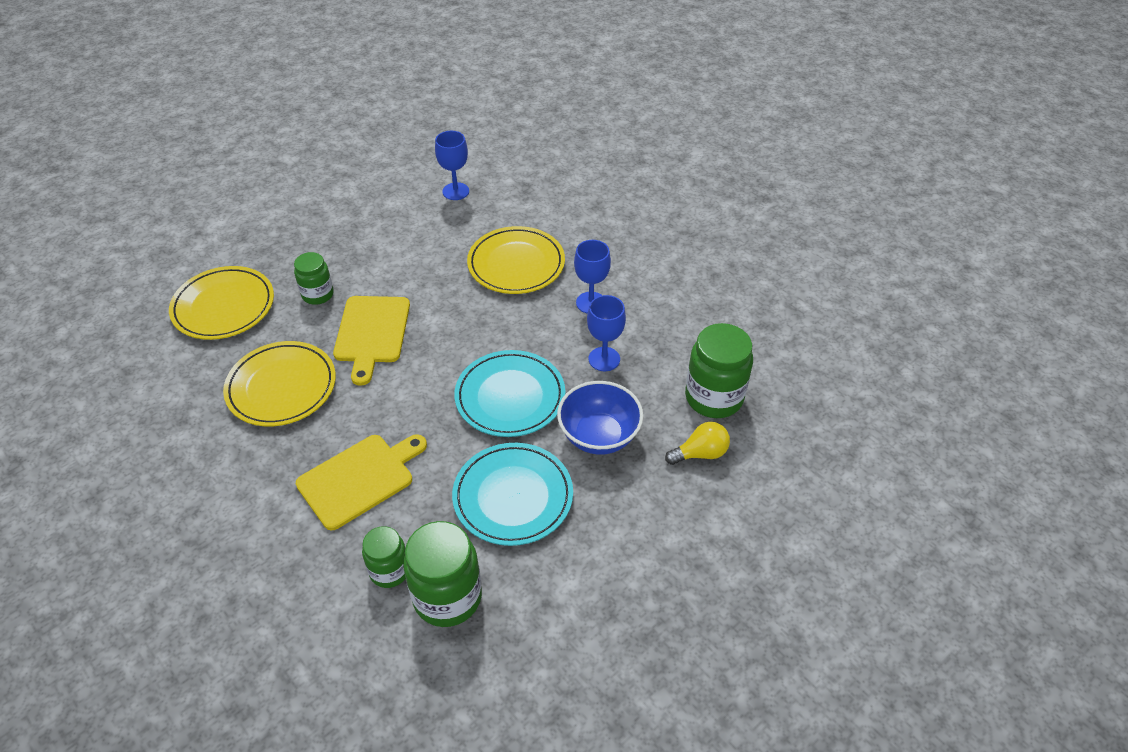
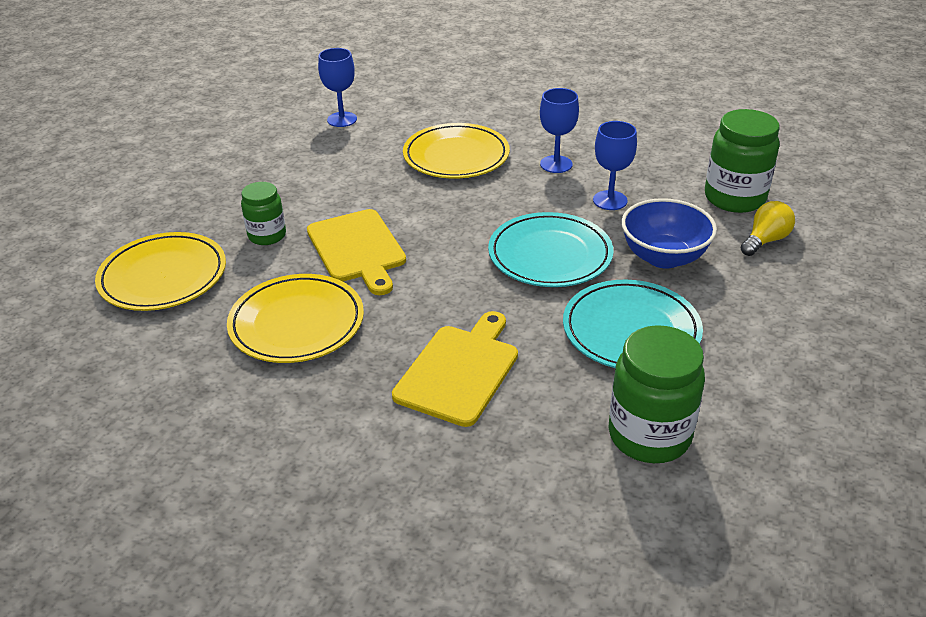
camera: 25 degrees left, 10 degrees down
green jar [362,526,406,588] -> none

